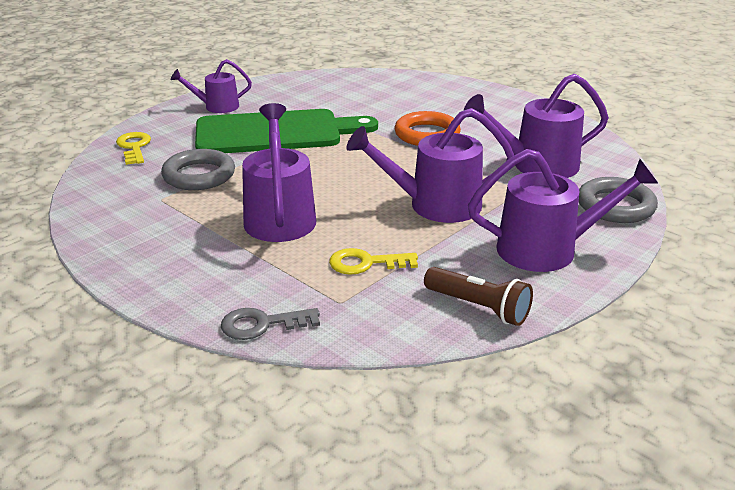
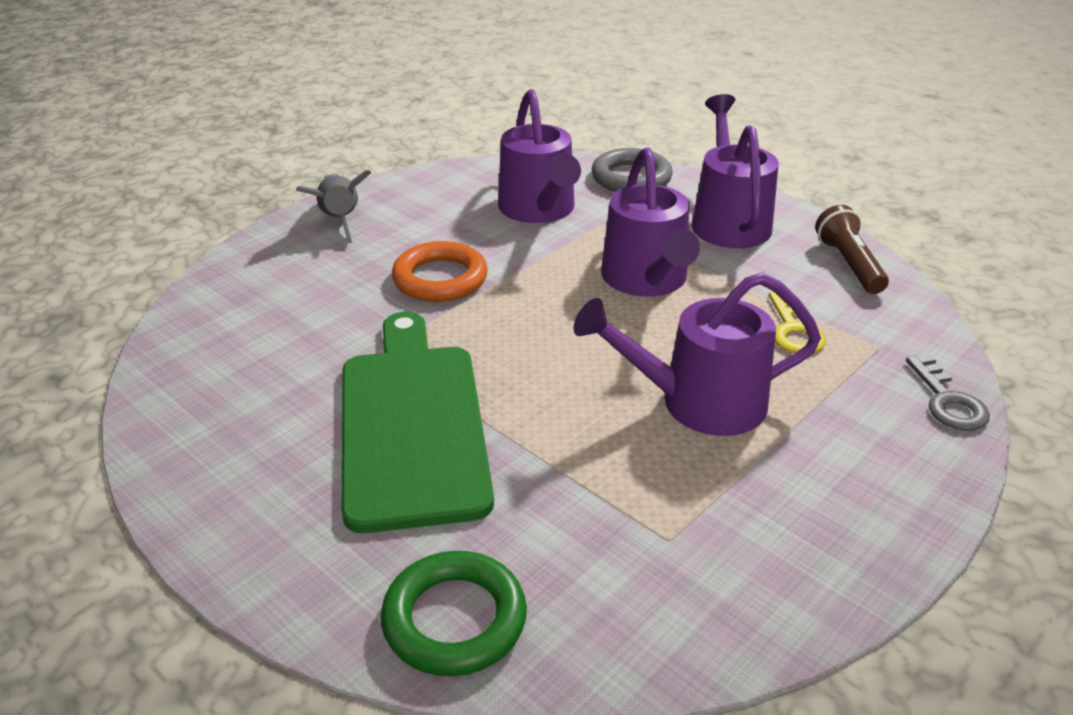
camera: 90 degrees left, 5 degrees up
yellow key [116,132,151,165] -> green ring [381,551,527,676]
grey ring [161,149,235,190] -> none
purple watering can [171,59,252,113] -> none
brown flashlight [424,267,533,326] -> brown flashlight turned 45 degrees counterclockwise [815,205,889,294]
none -> grey rocket [296,170,371,243]

